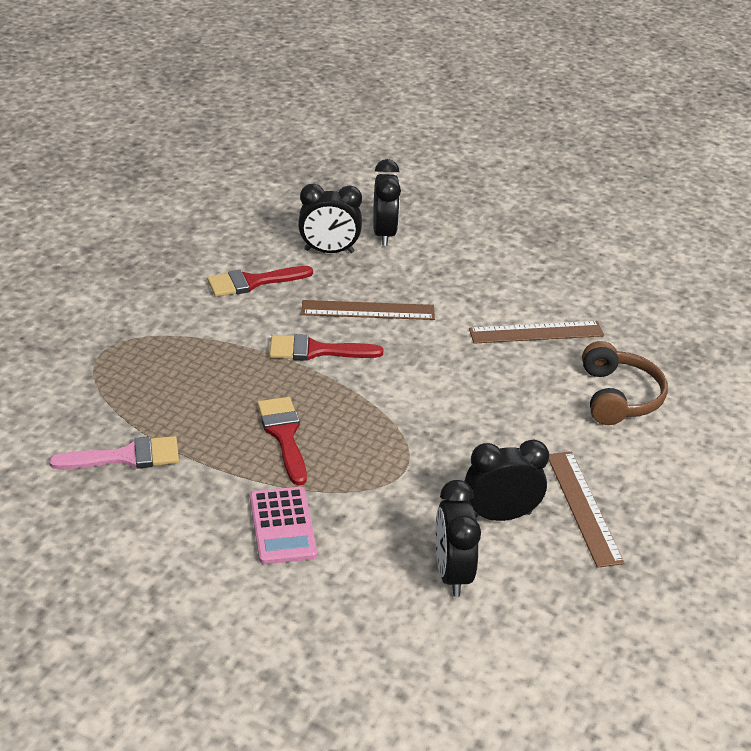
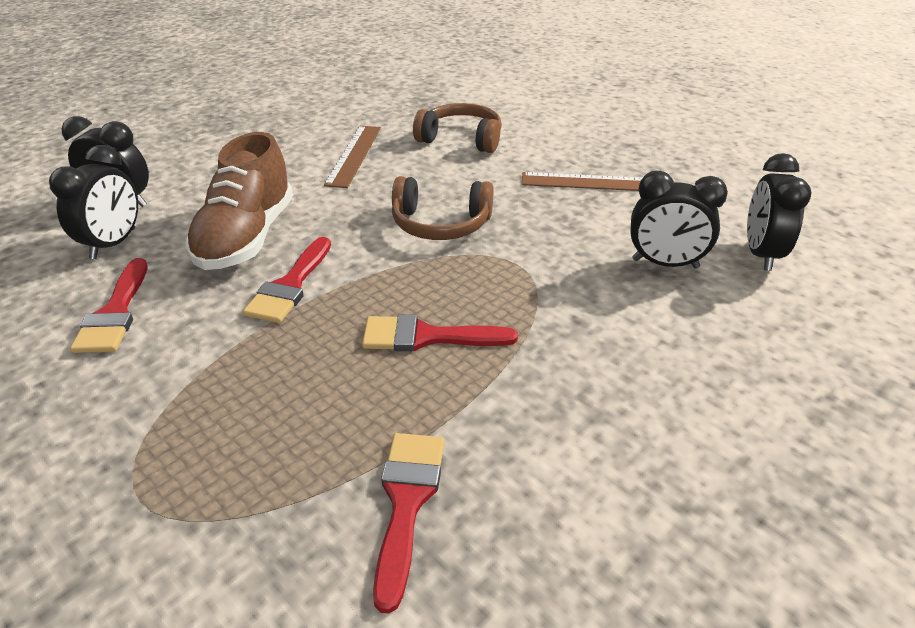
camera: 70 degrees left, 0 degrees up
pink brush [49,436,179,469] -> red brush [373,433,444,614]
pink calculator [250,487,317,564] -> none
brown ruler [301,300,435,320] -> brown shoe [186,132,293,270]
black clock [464,440,549,521] -> black clock moved to [747,153,812,271]
none -> brown headphones [392,176,494,240]

